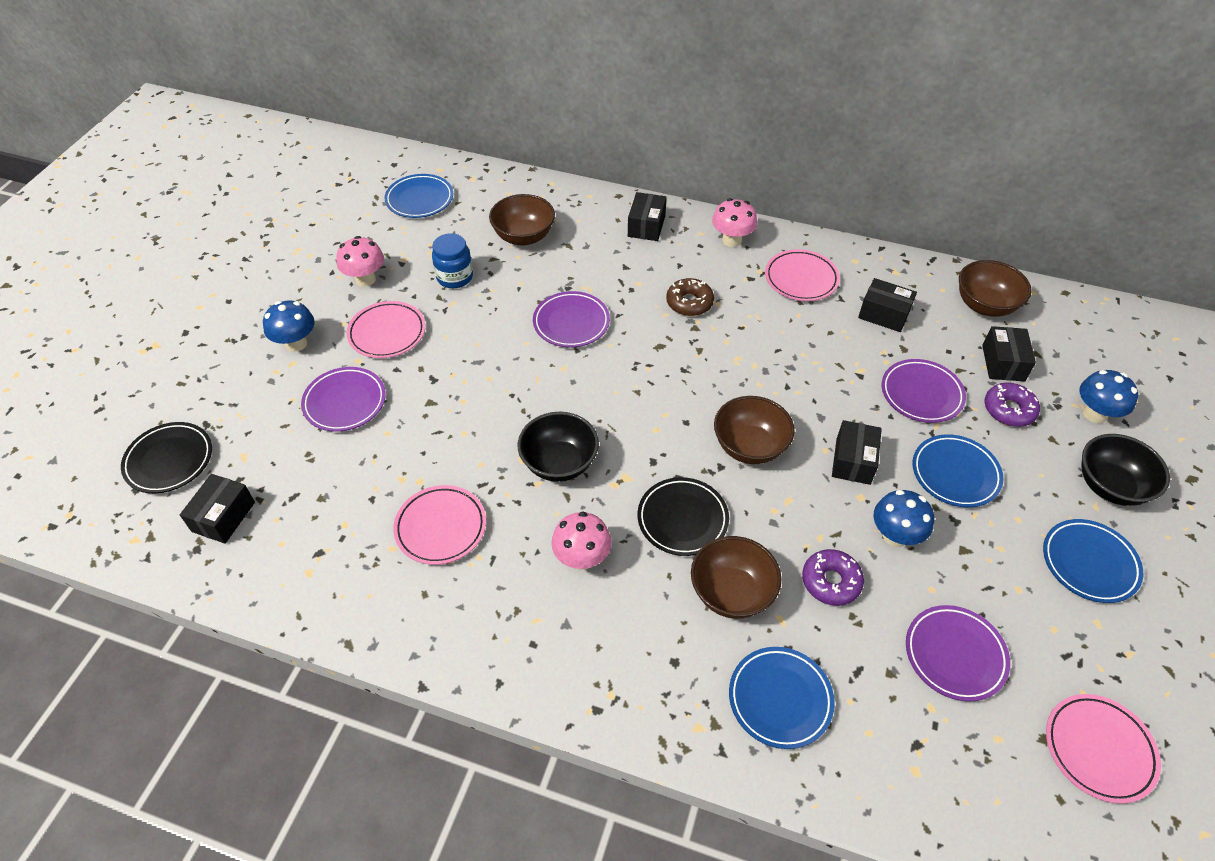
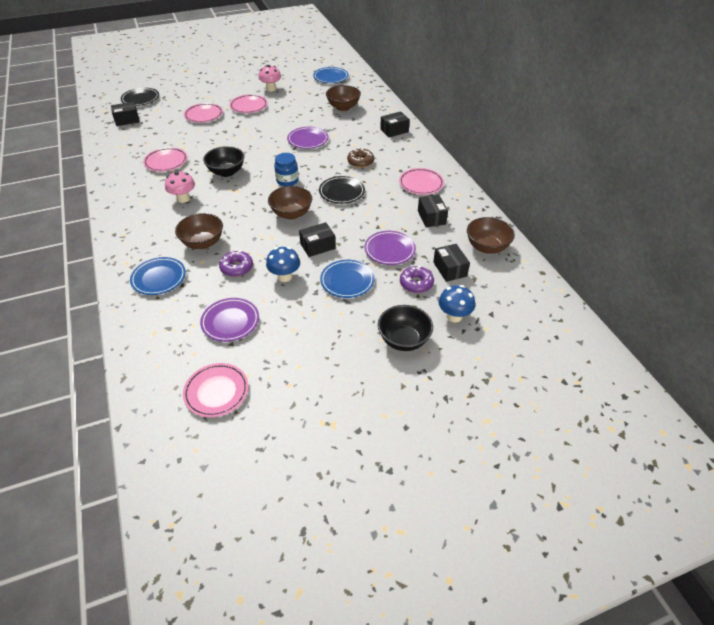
camera: 50 degrees right, 5 degrees down
blue mushroom [263,301,315,352] -> none
purple plate [301,367,386,432] -> pink plate [184,103,223,123]
blue jar [432,233,473,288] -> blue jar moved to [274,153,299,186]
black plate [638,477,729,556] -> black plate moved to [319,176,365,204]
pink mushroom [712,198,757,247] -> none
black box [982,326,1036,381] -> black box turned 75 degrees counterclockwise [433,244,470,282]
blue plate [1043,519,1143,603] -> none

